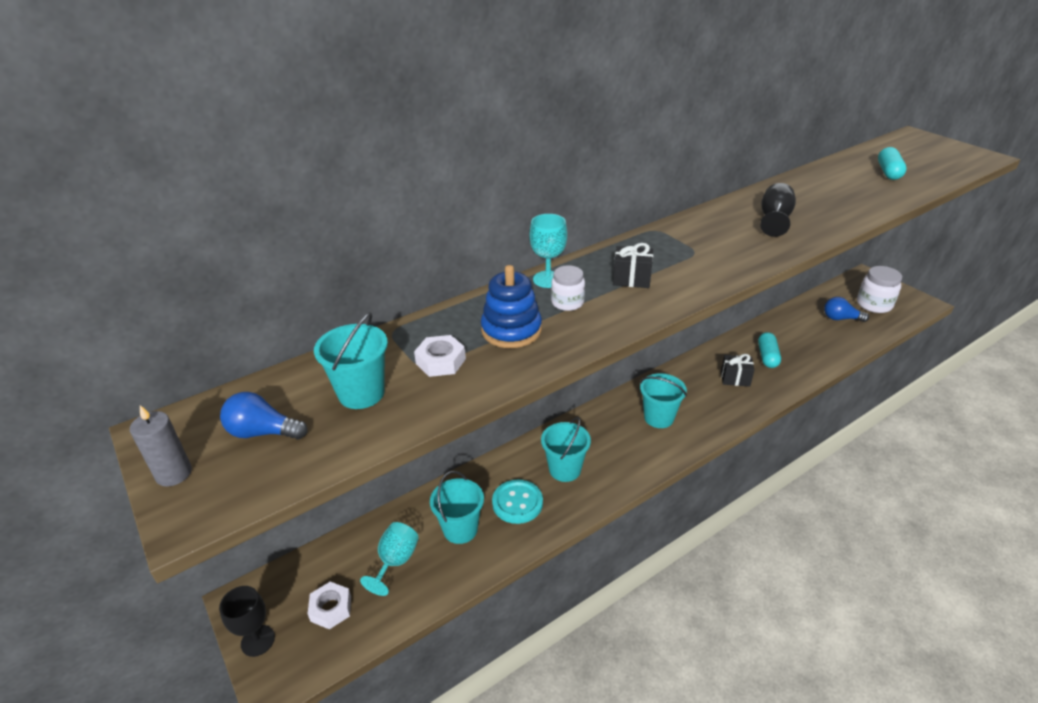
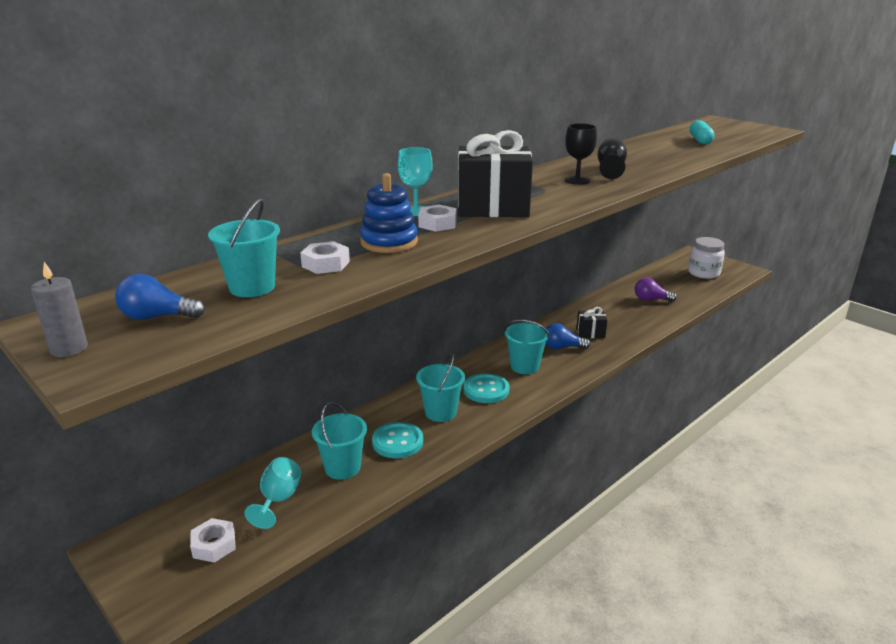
camera: 10 degrees left, 10 degrees down
black goblet [219,586,275,657] -> black goblet moved to [565,123,597,185]
white jar [551,265,585,311] -> white nut [418,204,457,232]
black gift [613,243,653,288] -> black gift [458,130,533,217], size x2.08
turquoise capsule [758,332,781,368] -> none
blue light bulb [824,297,869,322] -> blue light bulb moved to [545,323,590,349]
none -> turquoise button [464,373,509,403]
none -> purple light bulb [635,278,677,302]

